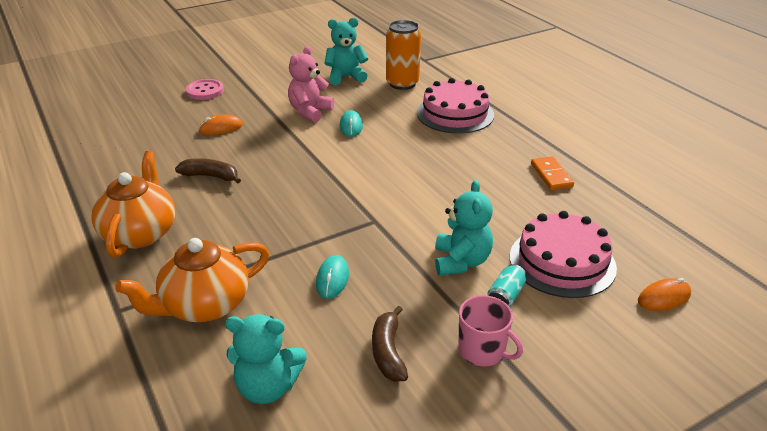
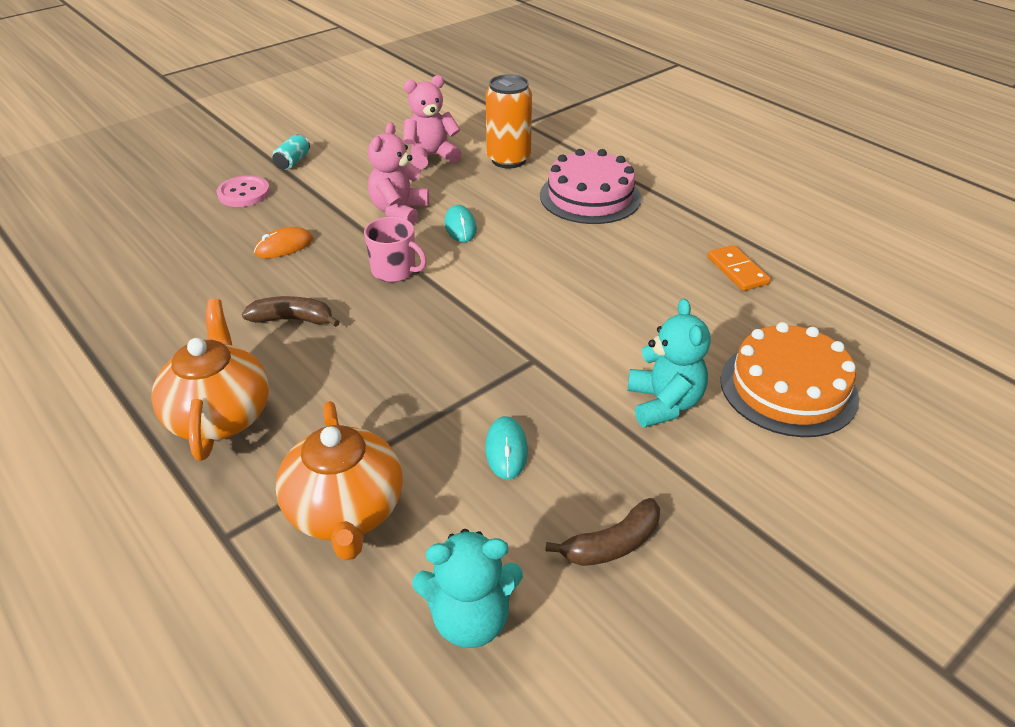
camera: 10 degrees left, 5 degrees up
orange teapot [115,238,269,322] -> orange teapot turned 60 degrees counterclockwise [275,401,403,561]
turquoise teddy bear [324,17,368,85] -> pink teddy bear [403,75,461,169]
brown banana [372,306,408,381] -> brown banana turned 105 degrees counterclockwise [545,498,660,566]
pink mug [458,295,523,366] -> pink mug moved to [364,217,427,282]
turquoise can [487,264,526,307] -> turquoise can moved to [272,134,310,170]
pink cake [510,211,617,298] -> orange cake [721,322,859,437]
orange mouse [638,278,691,311] -> none

